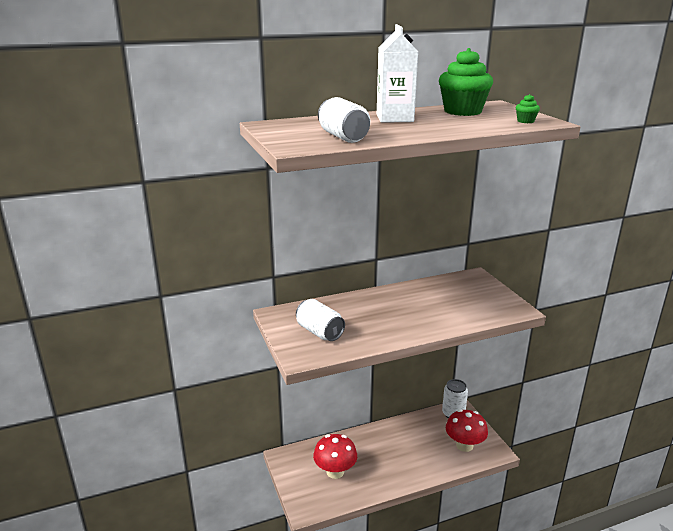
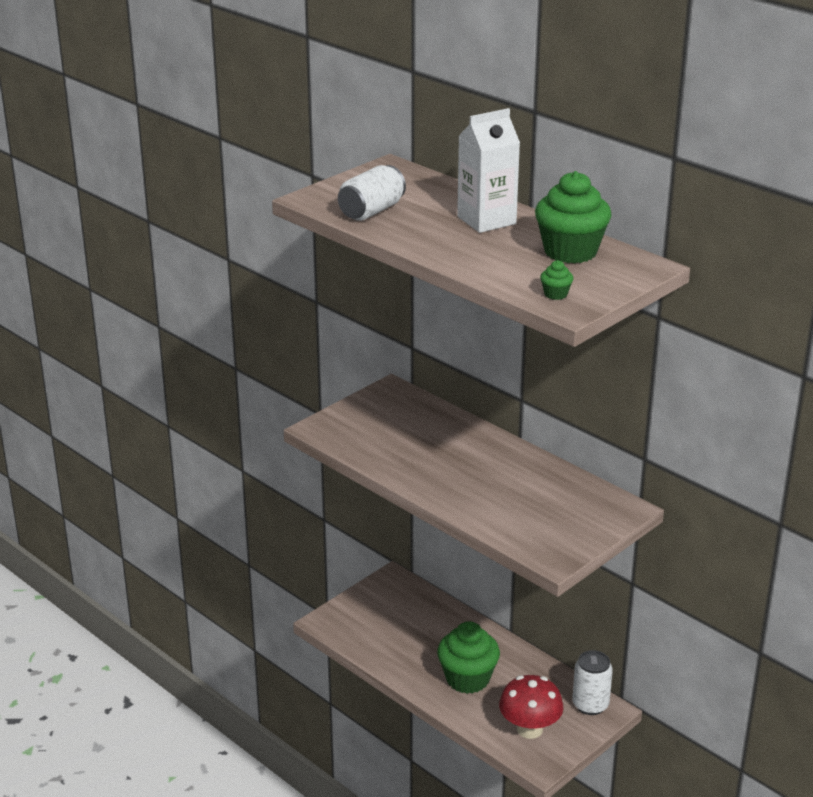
camera: 65 degrees right, 5 degrees up
white can [296,299,345,341] -> none
red mushroom [313,434,357,479] -> none
none -> green cupcake [437,621,500,694]

